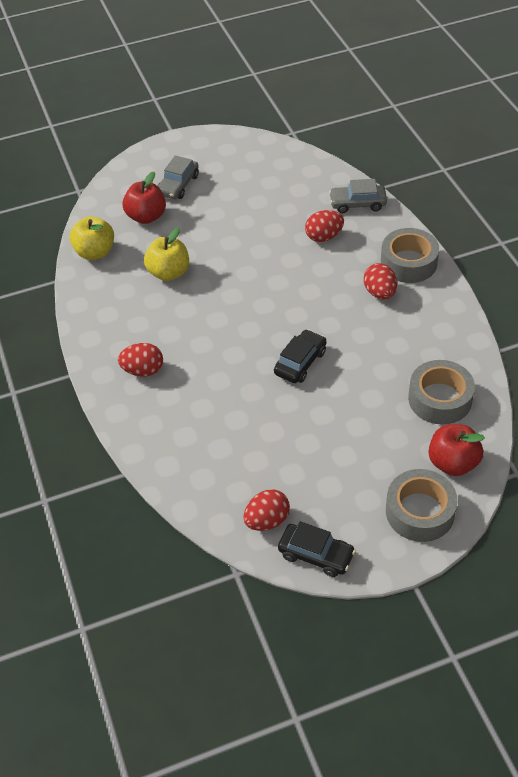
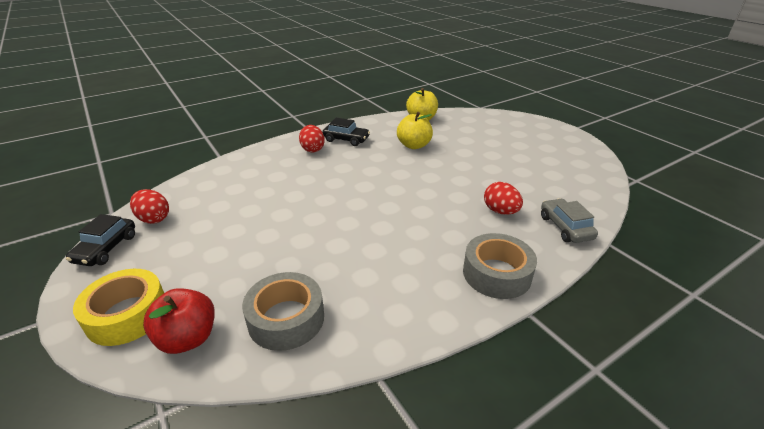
camera: 75 degrees right, 15 degrees down
red apple [123,172,166,224] -> none
grey car [158,155,199,199] -> none
black car [274,329,327,383] -> black car moved to [323,118,370,146]
red egg [364,263,397,299] -> none
grey tape [386,469,458,542] -> yellow tape [73,269,164,346]

